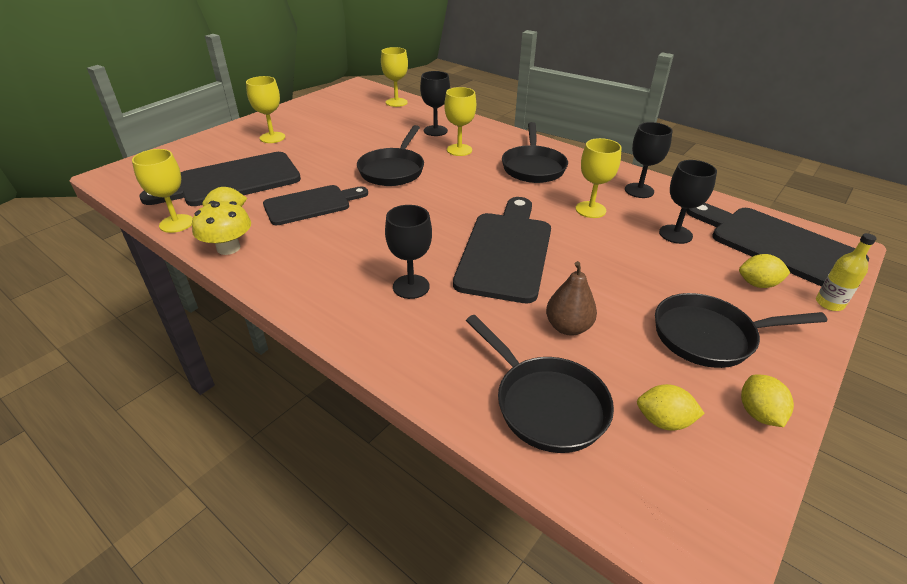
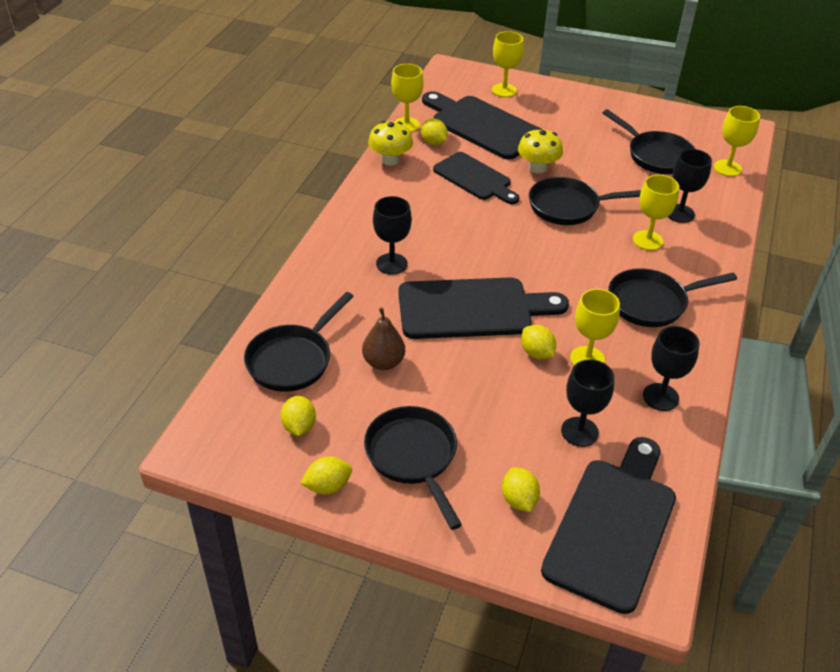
camera: 70 degrees right, 5 degrees up
yellow goblet [246,76,285,143] -> yellow goblet moved to [492,31,524,97]
yellow bottle [816,233,877,311] -> none
none -> yellow mushroom [518,128,563,173]
none -> yellow lemon [521,325,556,359]
none -> black pan [603,109,695,174]

